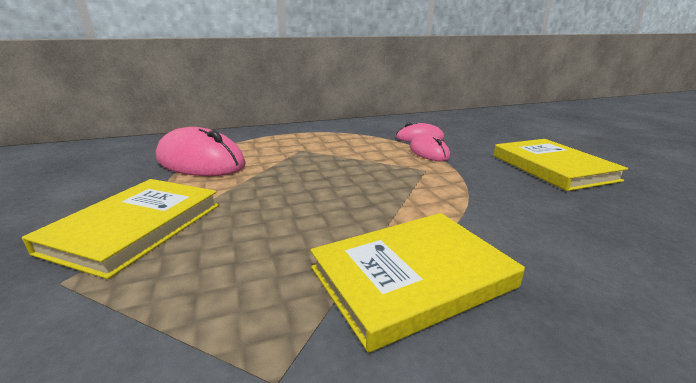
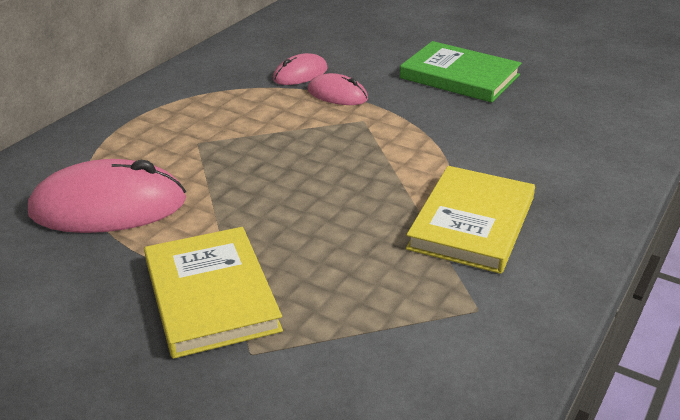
camera: 40 degrees left, 10 degrees up
yellow book [493,139,628,191] -> green book [400,41,522,103]

